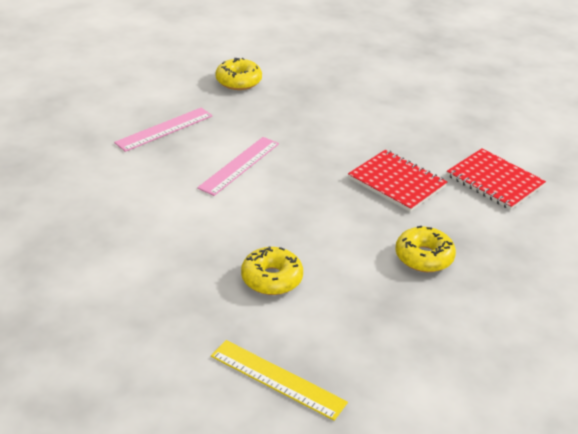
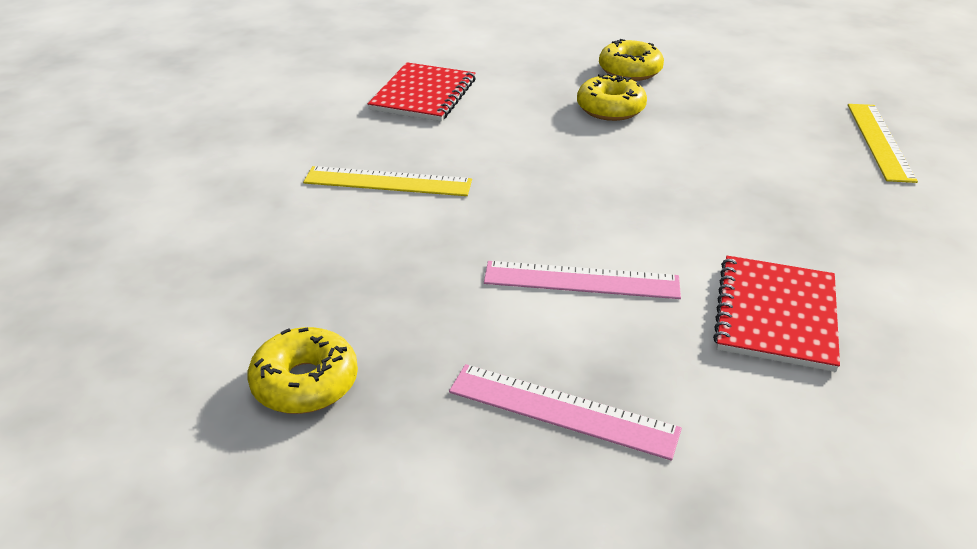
camera: 115 degrees left, 0 degrees up
yellow donut [241,246,303,295] -> yellow donut moved to [599,39,664,81]
red notebook [348,150,447,212] -> red notebook moved to [713,256,840,372]
none -> yellow ruler [303,166,472,196]

